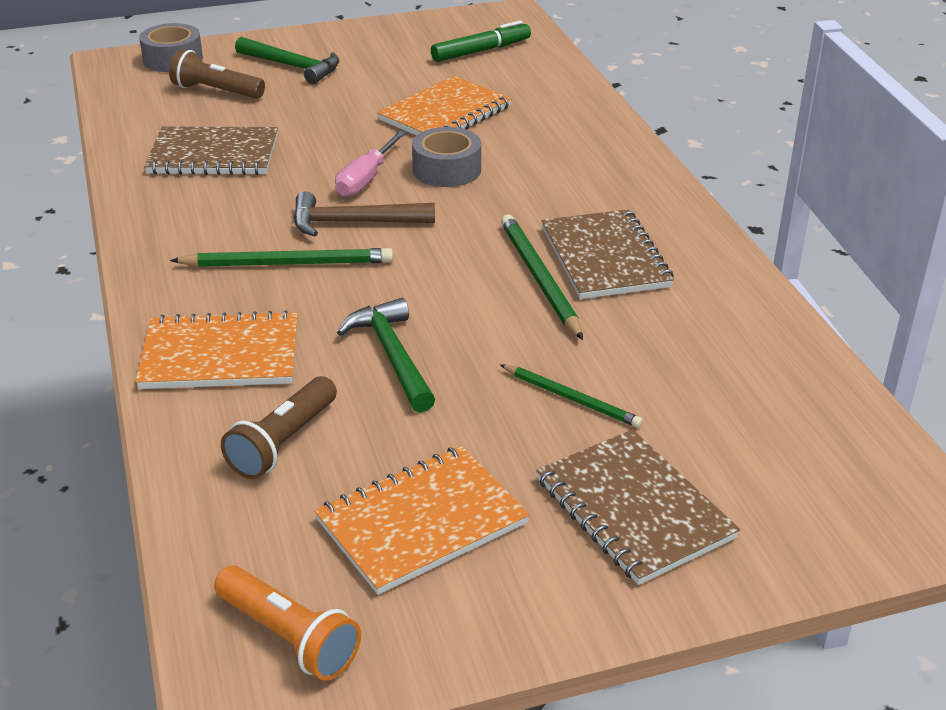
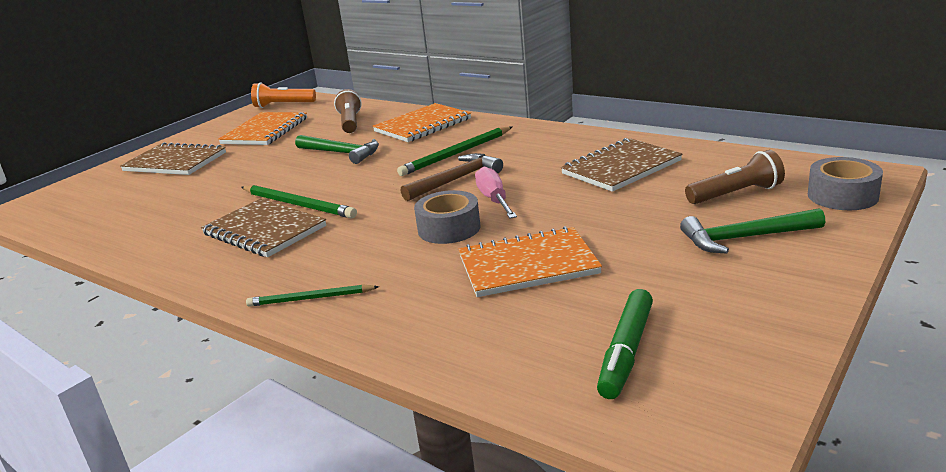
camera: 145 degrees right, 10 degrees down
orange notebook [377,76,512,136] -> orange notebook turned 75 degrees clockwise [459,226,602,297]
green pencil [500,364,643,428] -> green pencil moved to [246,284,379,307]

